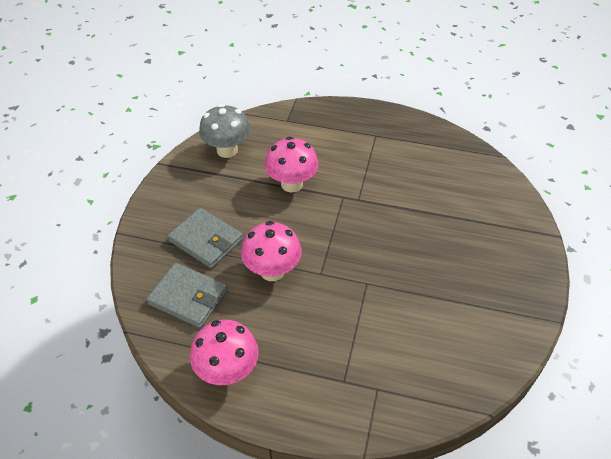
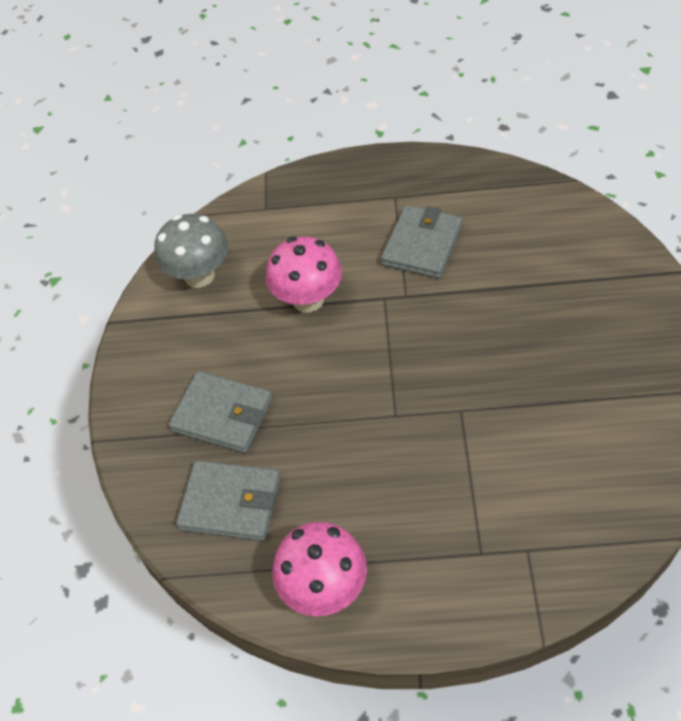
camera: 10 degrees left, 5 degrees up
pink mushroom [241,221,301,281] -> none
none -> grey wallet [381,205,462,279]

